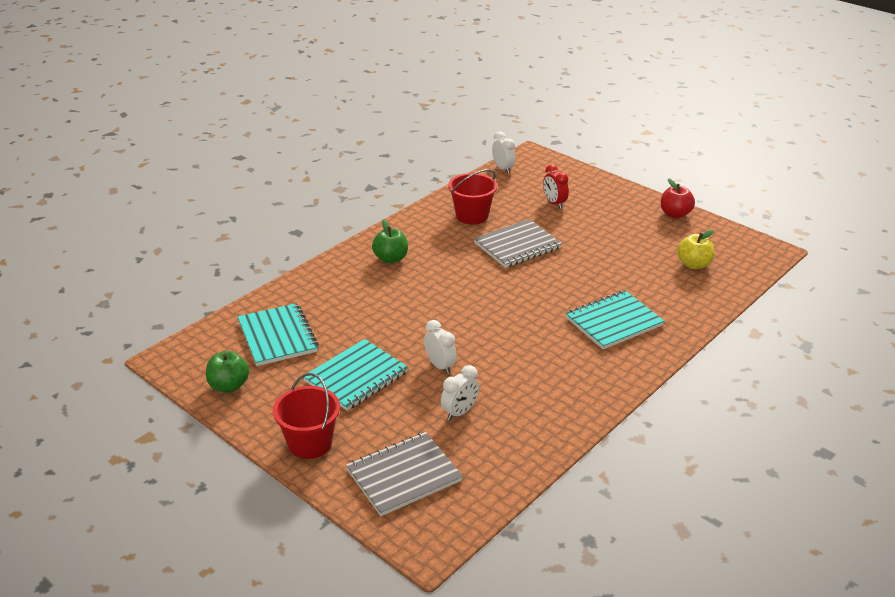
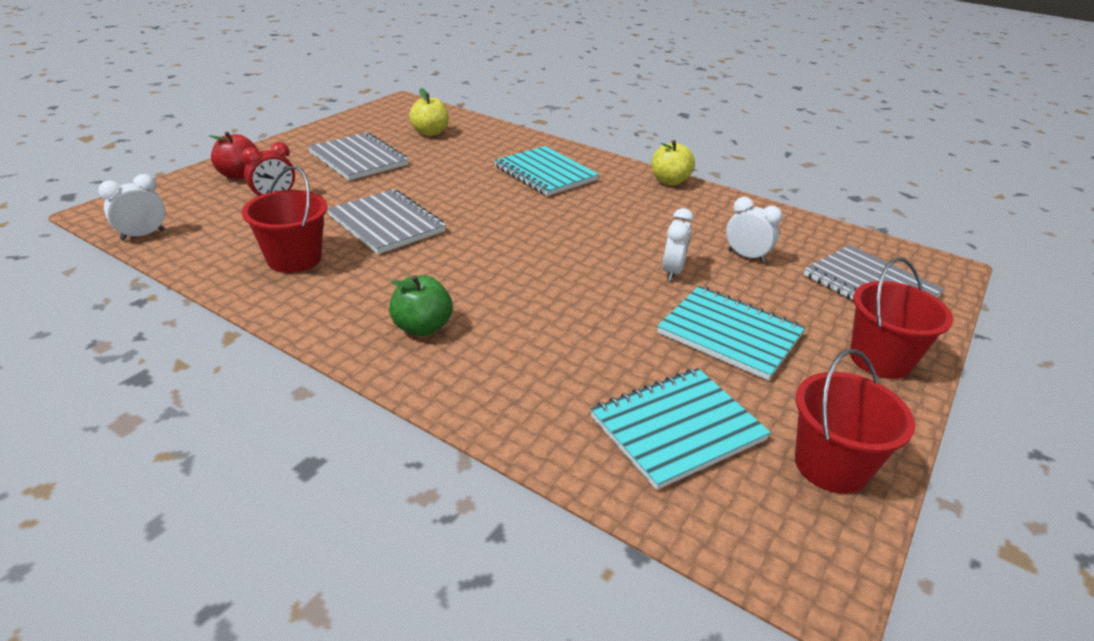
camera: 100 degrees left, 0 degrees up
green apple [206,351,249,393] -> red bucket [795,349,915,494]
white clock [424,320,457,374] -> white clock turned 150 degrees clockwise [662,208,694,281]
red apple [661,178,695,218] -> red apple moved to [209,131,258,179]
none -> grey notebook [308,132,409,181]
none -> yellow apple [652,140,695,186]

